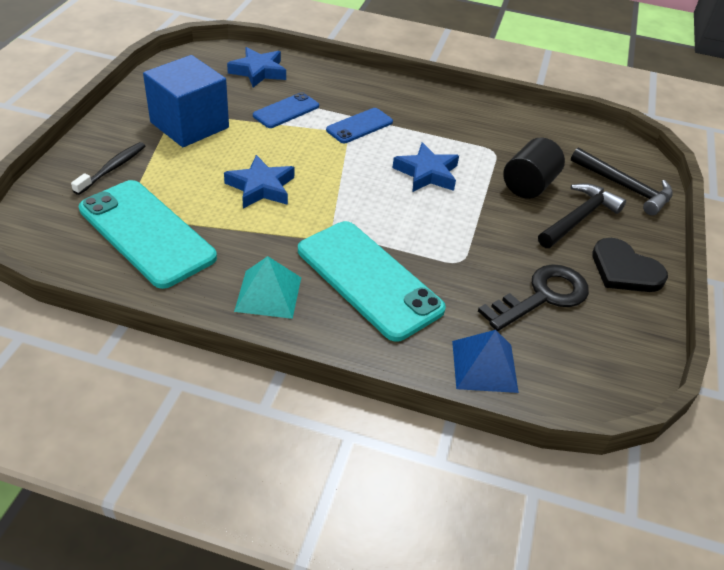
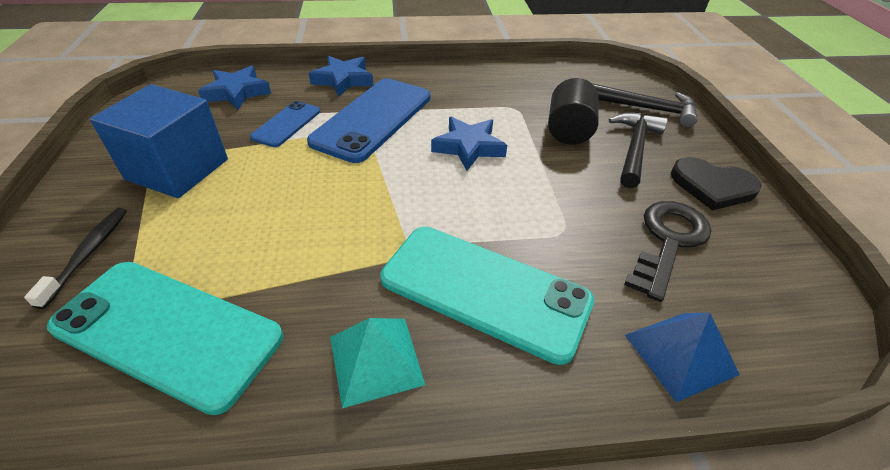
camera: 20 degrees left, 0 degrees up
blue star [224,155,294,208] -> blue star moved to [309,56,373,97]
blue phone [326,108,393,143] -> blue phone [307,78,430,163], size x1.90

